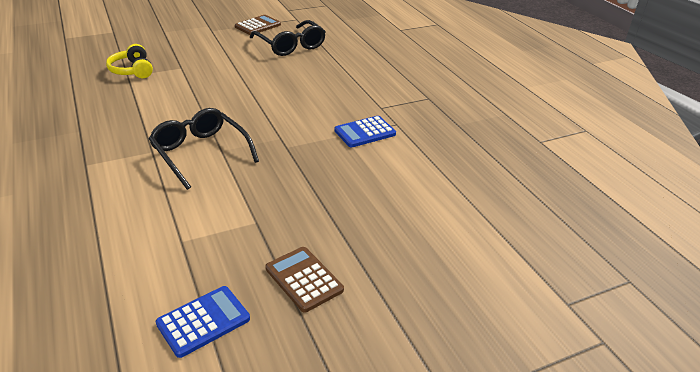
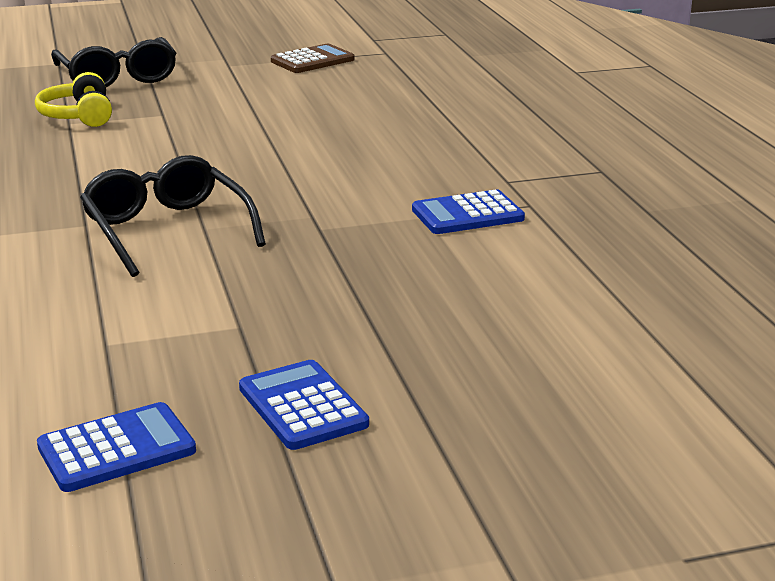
camera: 10 degrees right, 10 degrees down
black glasses [250,20,326,56] -> black glasses moved to [51,37,176,87]
brown calculator [265,247,344,312] -> blue calculator [239,360,369,450]

